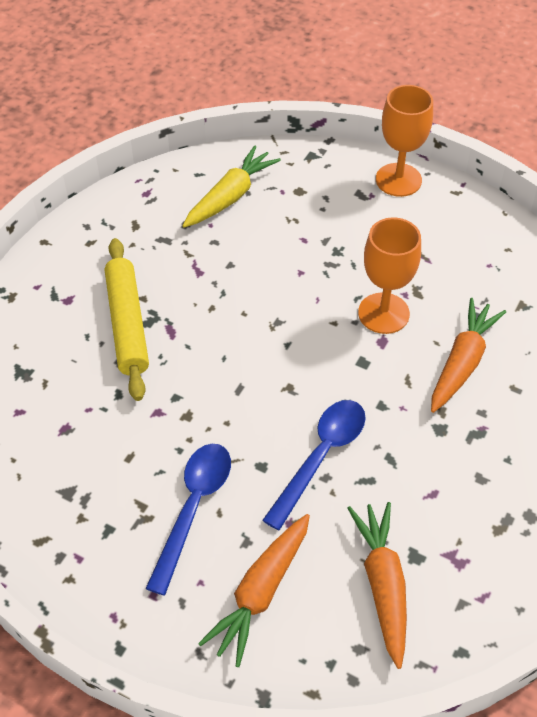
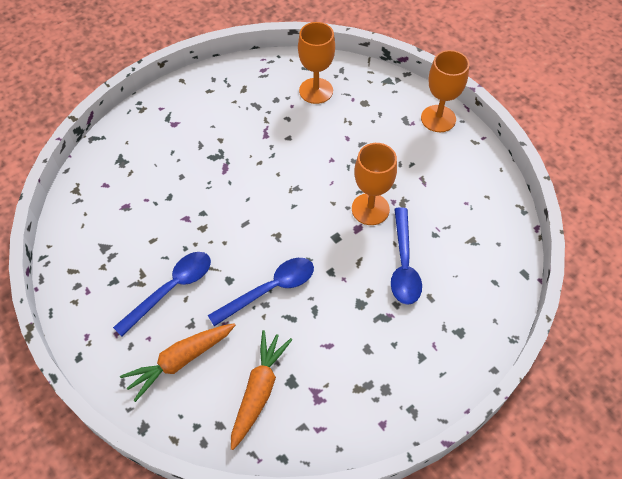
camera: 25 degrees right, 5 degrees up
yellow rolling pin [105,238,149,401] -> none
yellow carrot [183,145,281,228] -> orange goblet [298,22,335,104]
orange carrot [431,298,506,413] -> blue spoon [391,207,422,305]

